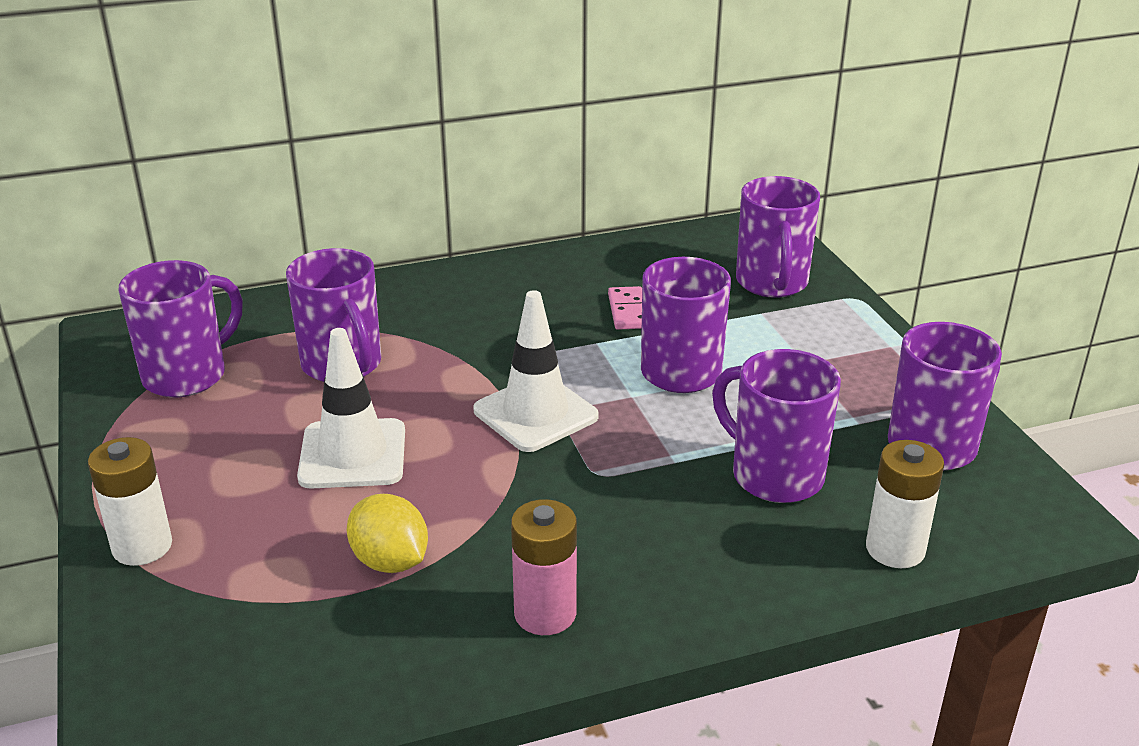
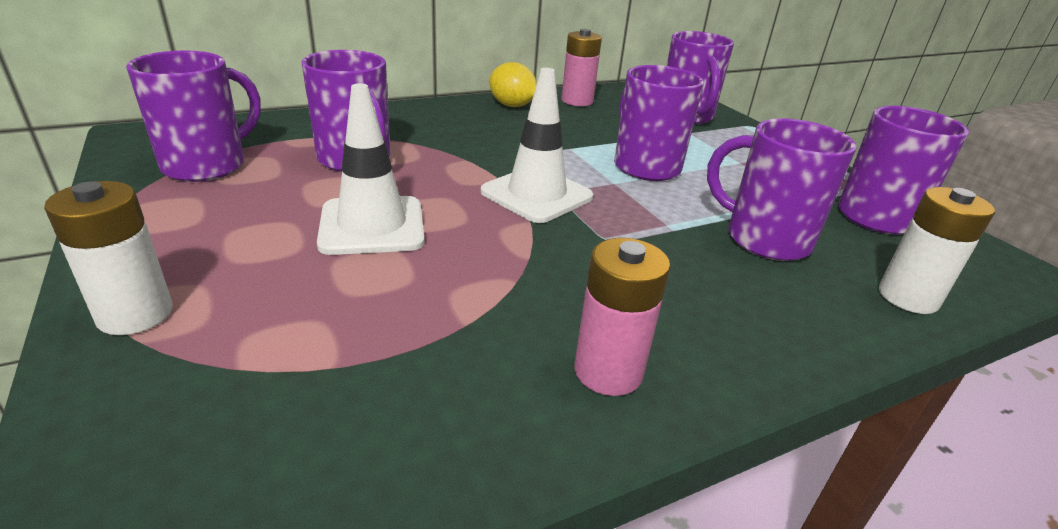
camera: 10 degrees left, 0 degrees up
yellow lemon [347,494,428,573] -> yellow lemon moved to [489,62,537,107]
pink domino [608,286,642,330] -> none
none -> pink battery [561,29,602,106]

